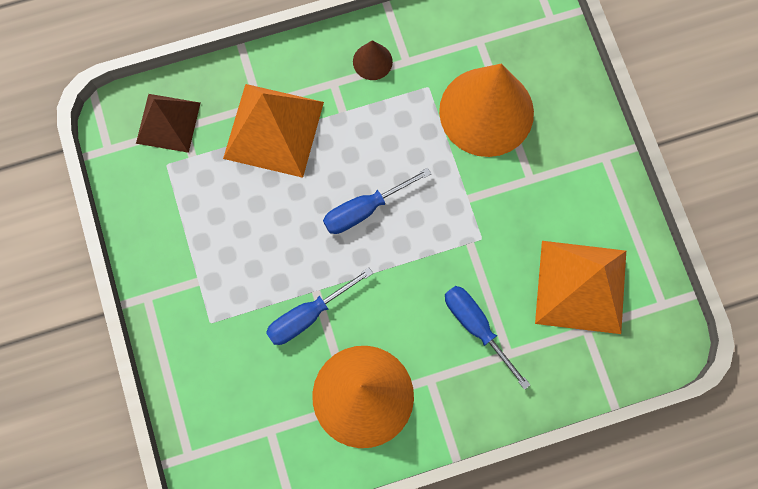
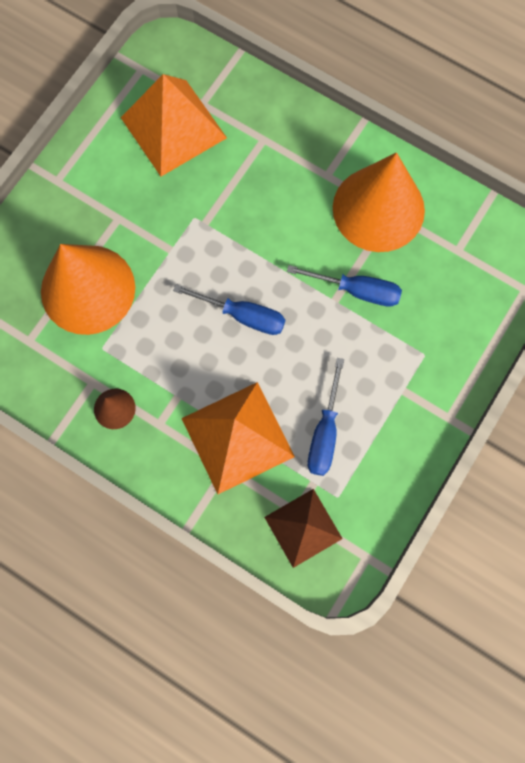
camera: 130 degrees left, 0 degrees up
blue screwdriver [445,286,530,390] -> blue screwdriver moved to [308,358,344,476]

